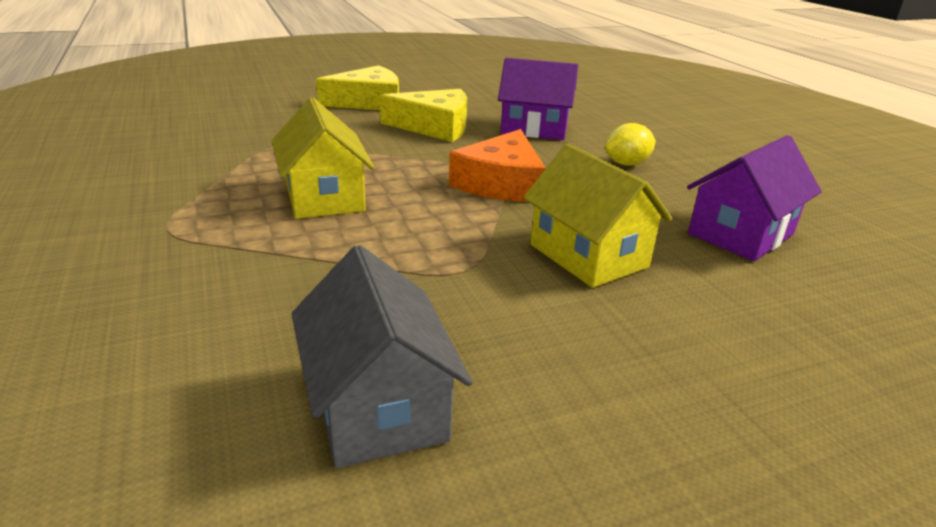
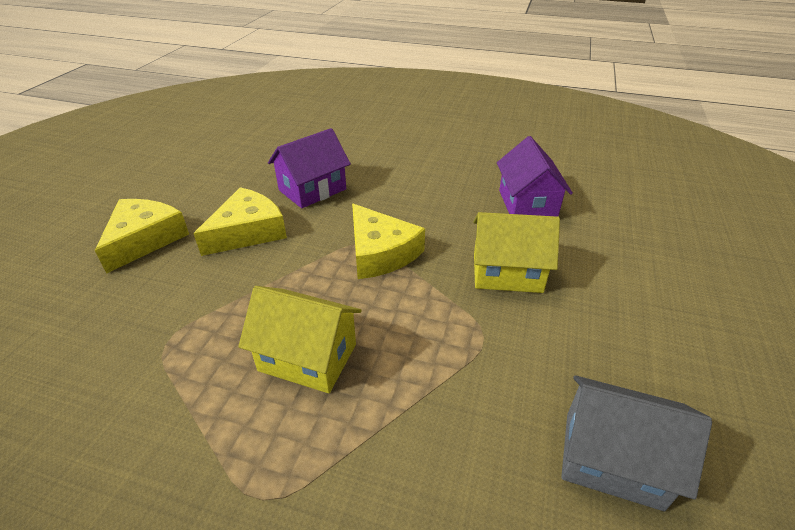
camera: 50 degrees left, 10 degrees up
orange cheese [449,129,546,202] -> yellow cheese [352,204,425,279]
yellow lemon [605,123,656,166] -> none

